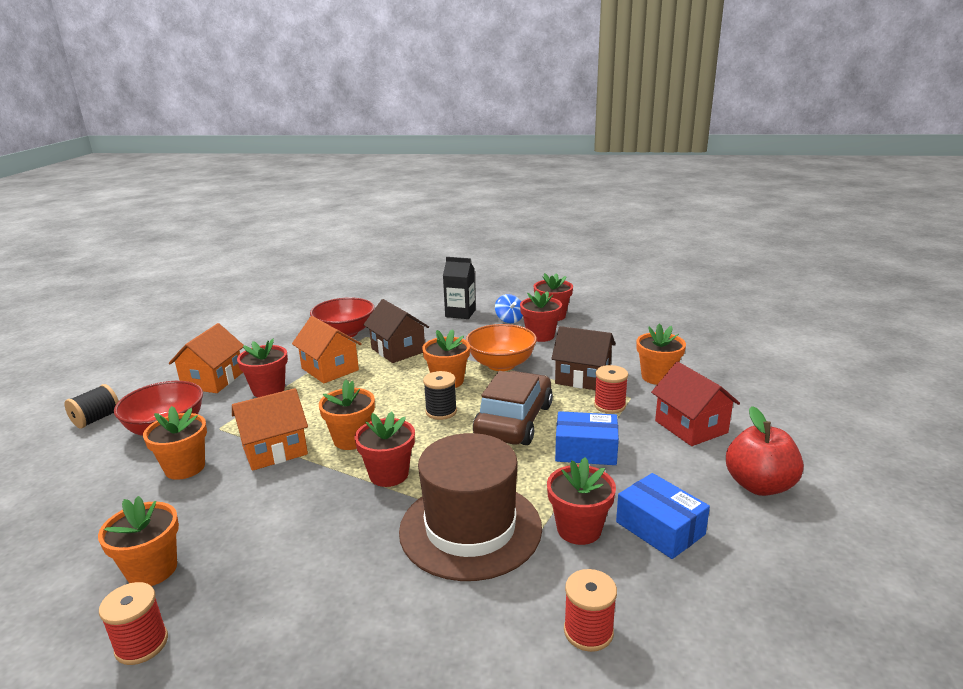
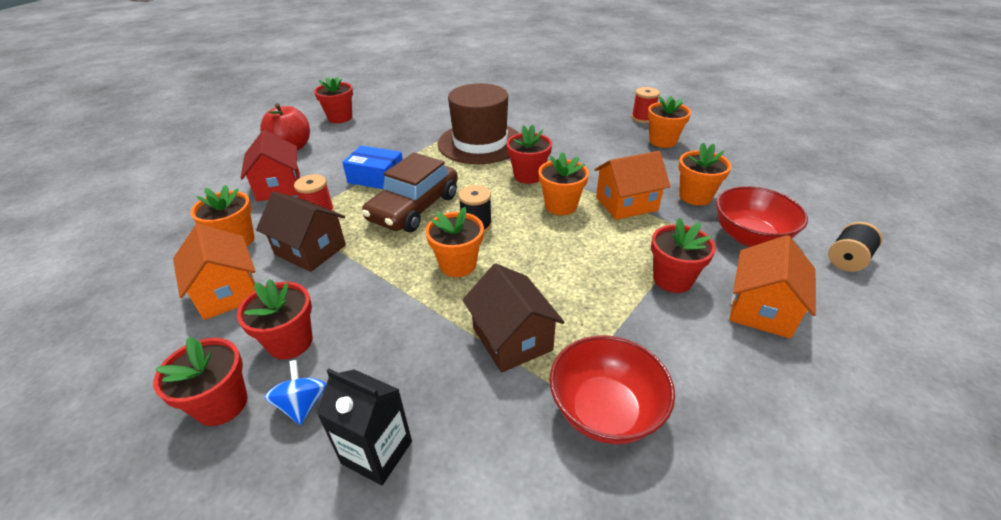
camera: 170 degrees left, 15 degrees up
orange house [292,316,362,384] -> orange house moved to [173,224,255,320]
orange bowl [466,324,537,371] -> none
red flower pot [547,457,616,545] -> red flower pot moved to [314,77,353,123]
red spool [564,569,617,652] -> none
blue box [616,473,710,559] -> none

